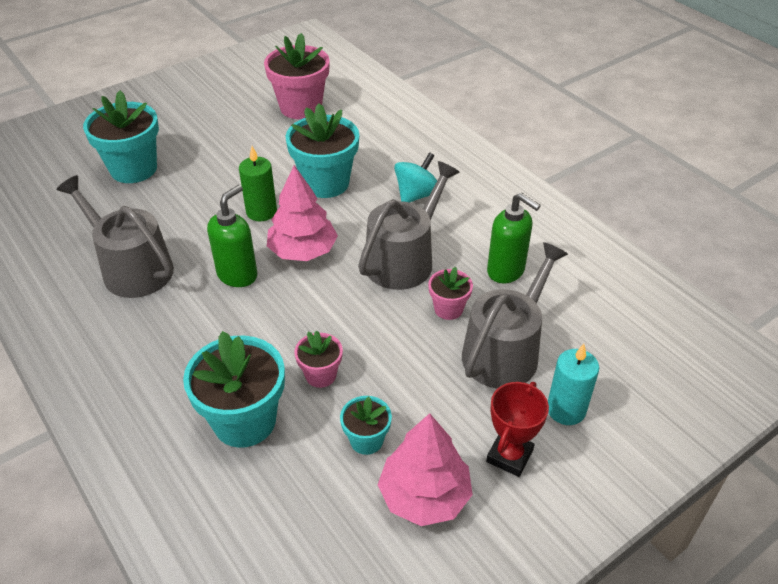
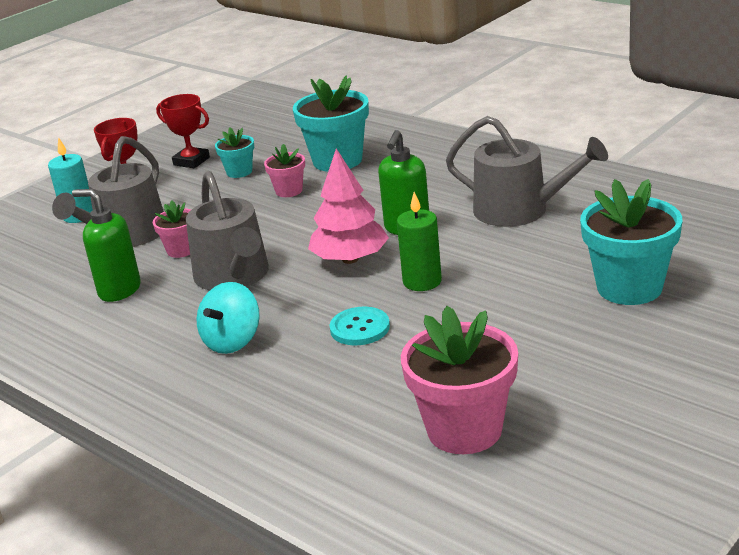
camera: 170 degrees right, 15 degrees down
turquoise flower pot [286,103,359,198] -> turquoise button [330,307,390,345]
grey watering can [358,161,460,290] -> grey watering can turned 45 degrees counterclockwise [186,171,269,290]
pink tree [378,413,473,526] -> red trophy [156,94,210,168]

